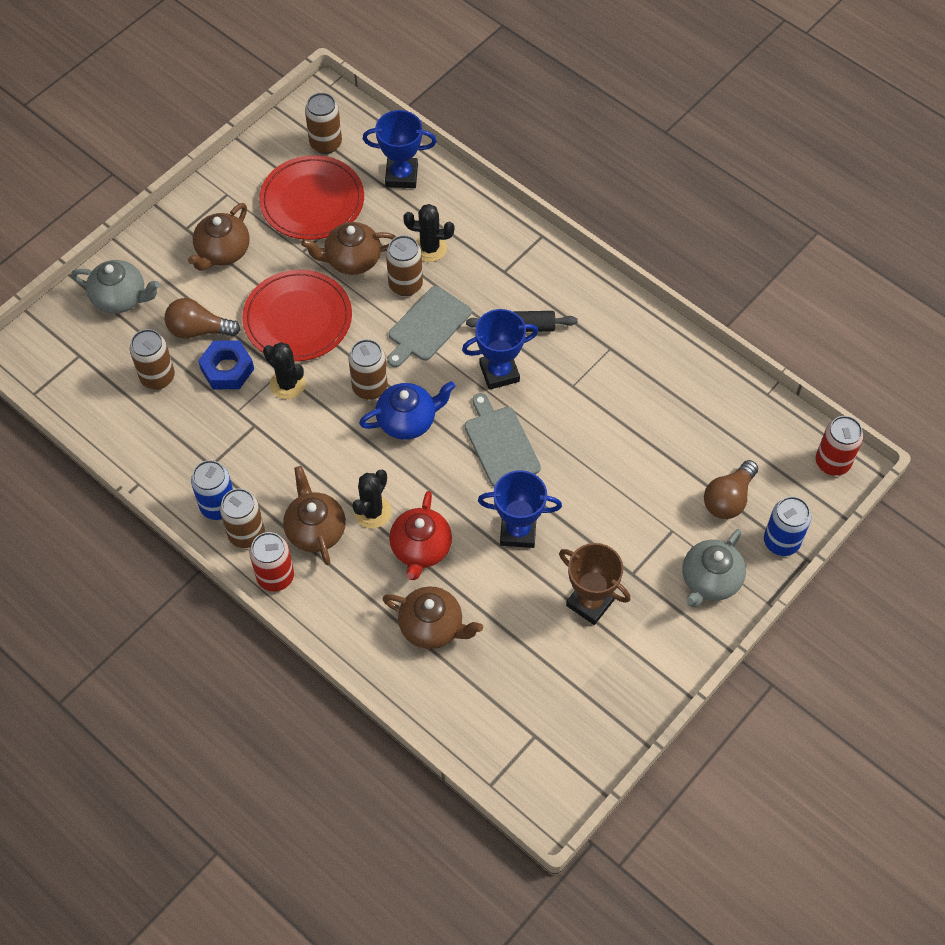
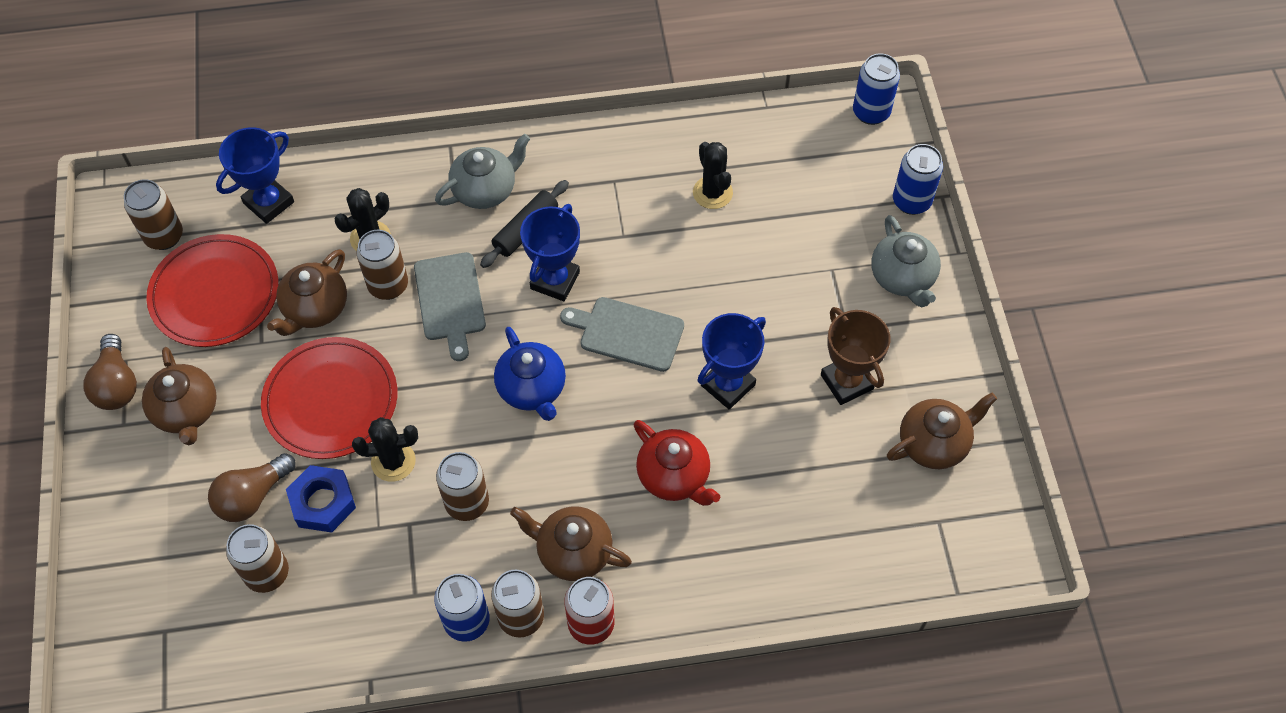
camera: 50 degrees left, 0 degrees up
grey teapot [71,260,160,314] -> grey teapot moved to [435,134,530,209]
brown can [348,339,388,400] -> brown can moved to [436,452,489,521]
black cactus [352,470,391,528] -> black cactus moved to [693,142,733,209]
blue teapot [359,381,455,440] -> blue teapot turned 135 degrees clockwise [494,327,566,421]
brown teapot [383,586,483,649] -> brown teapot moved to [887,393,997,469]
brown trophy [559,543,631,625] -> brown trophy turned 75 degrees clockwise [821,307,890,405]
brown light bulb [704,460,758,519] -> brown light bulb moved to [83,334,137,410]
red can [816,416,863,476] -> blue can [853,53,900,125]

